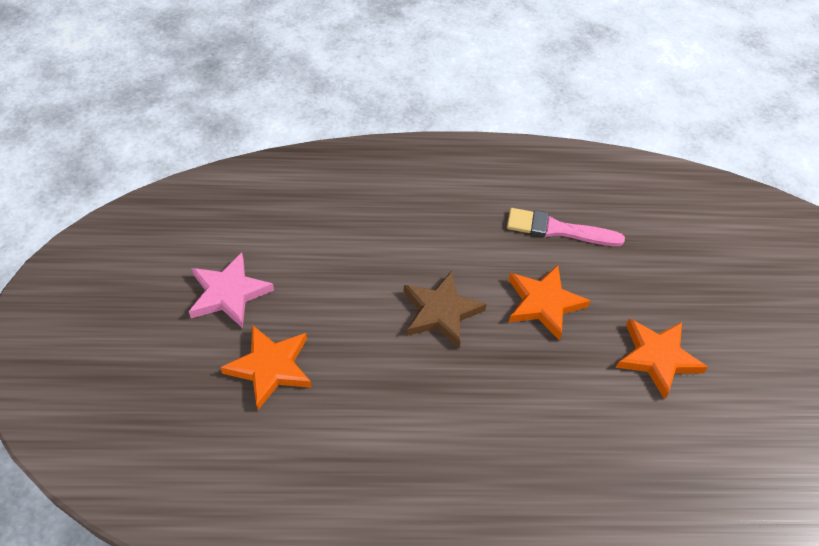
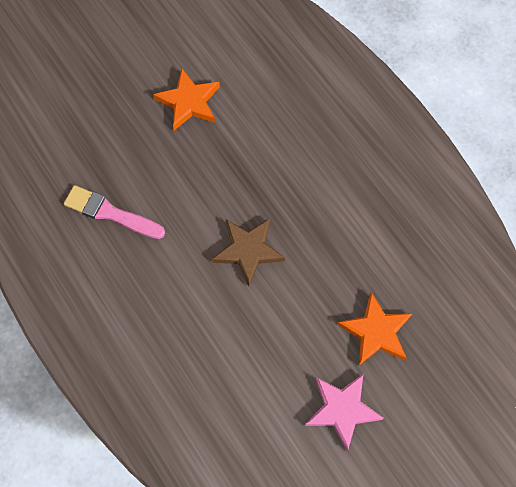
camera: 120 degrees left, 15 degrees up
pink brush [507,208,625,246] -> pink brush turned 135 degrees clockwise [64,185,165,239]
orange star [508,265,590,340] -> none

